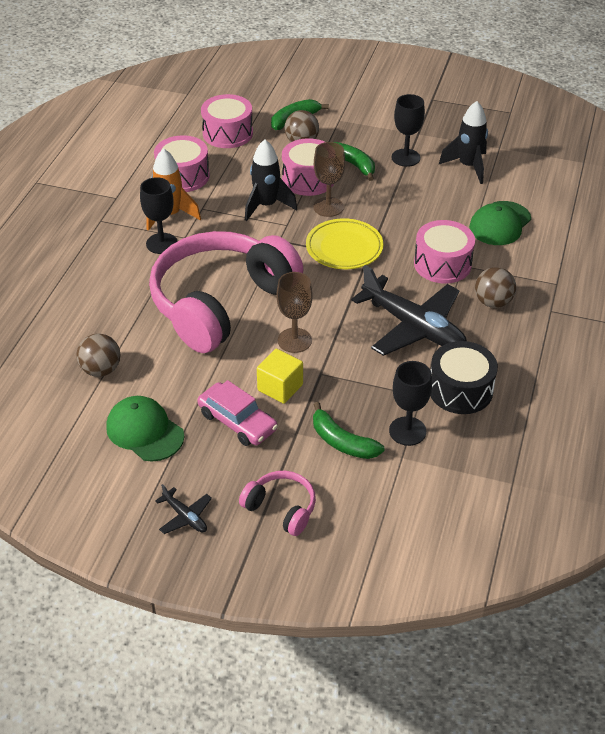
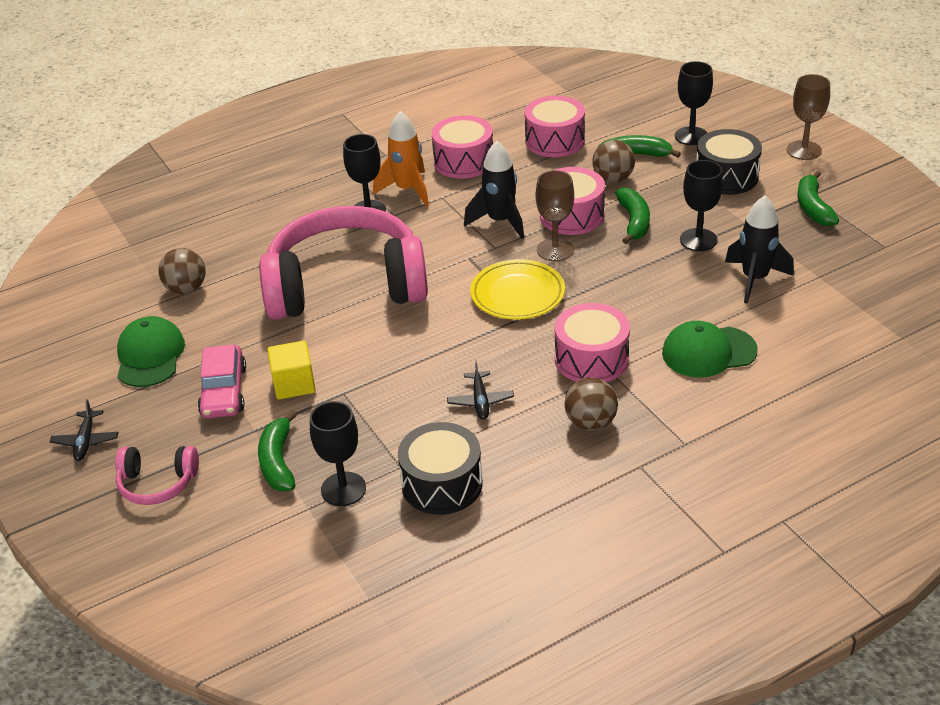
camera: 45 degrees right, 5 degrees down
pink headphones [239,471,316,536] -> pink headphones turned 105 degrees clockwise [115,446,199,505]
brown goblet [276,272,313,353] -> brown goblet moved to [787,74,830,160]
black plane [351,265,467,356] -> black plane [447,360,514,420], size x0.43
none -> black goblet [675,61,713,145]
none -> black drum [696,129,762,195]
none -> green banana [797,171,839,226]

